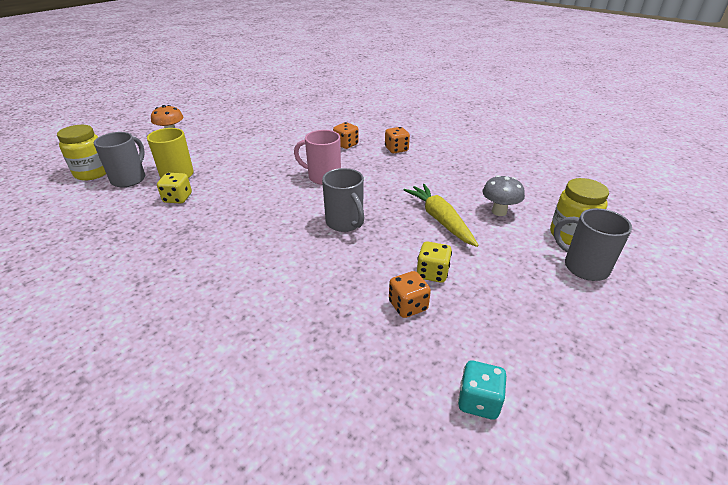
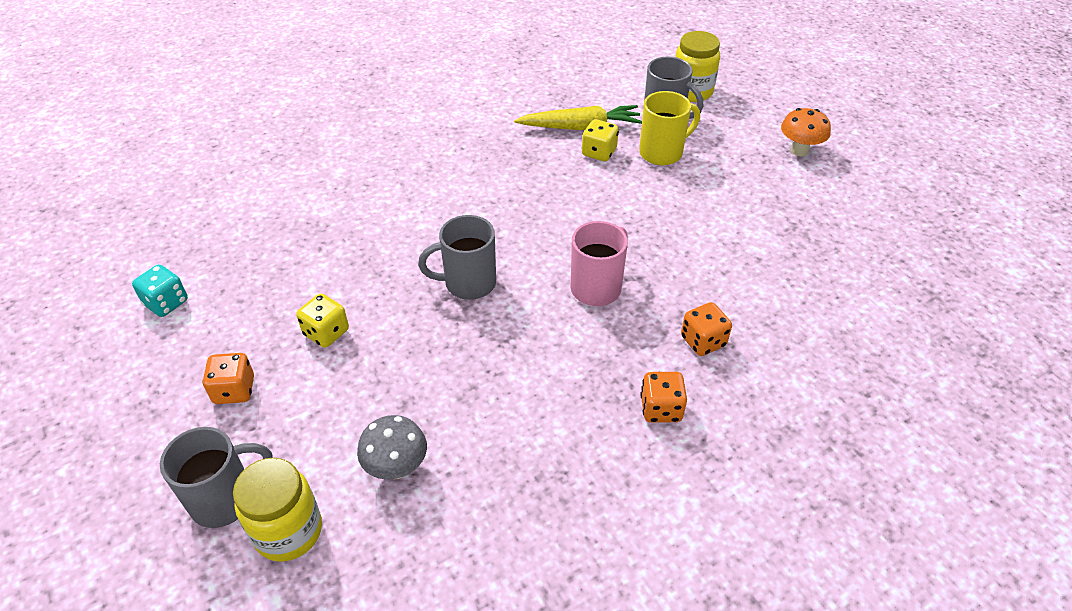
camera: 110 degrees right, 10 degrees up
orange dice [389,271,431,318] -> orange dice moved to [202,353,254,404]
yellow carrot [404,184,479,247] -> yellow carrot moved to [514,105,642,130]

